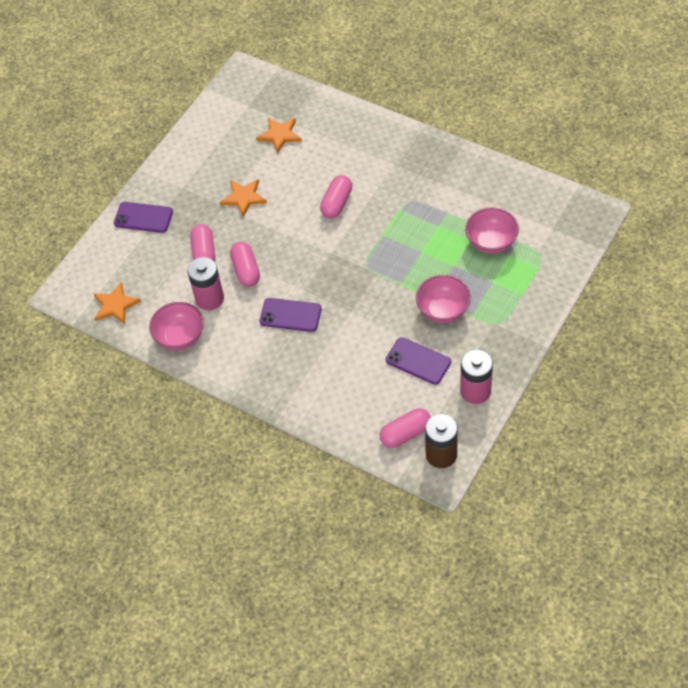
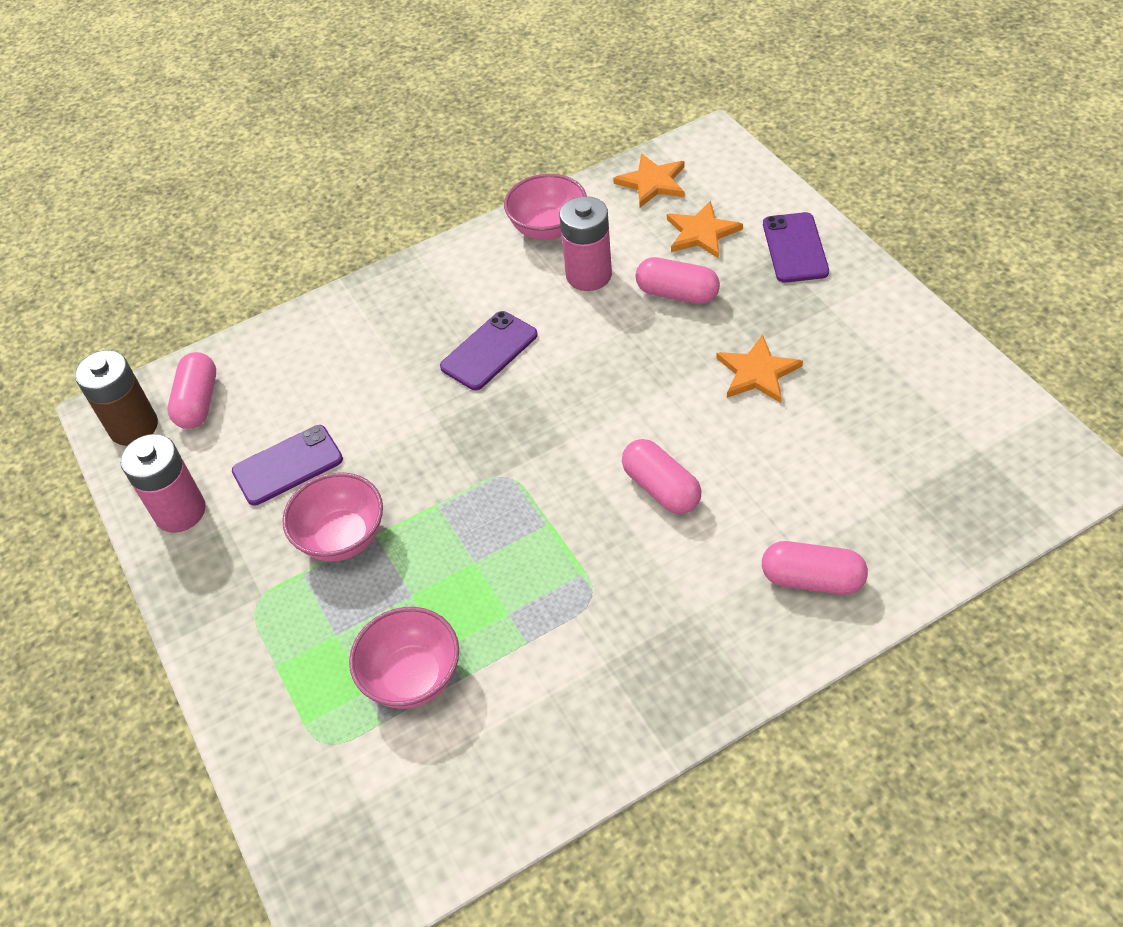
camera: 120 degrees right, 5 degrees down
purple phone [114,202,173,233] -> purple phone turned 45 degrees counterclockwise [763,212,829,283]
pink capsule [230,242,260,287] -> pink capsule moved to [762,541,868,595]
orange star [256,118,302,154] -> orange star moved to [667,201,743,259]

